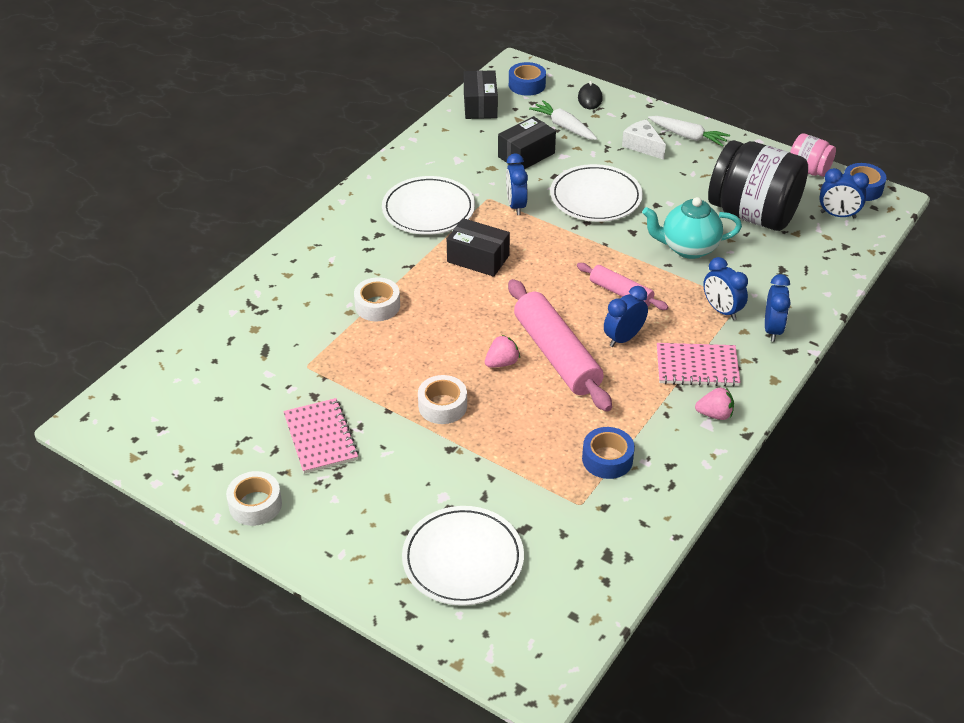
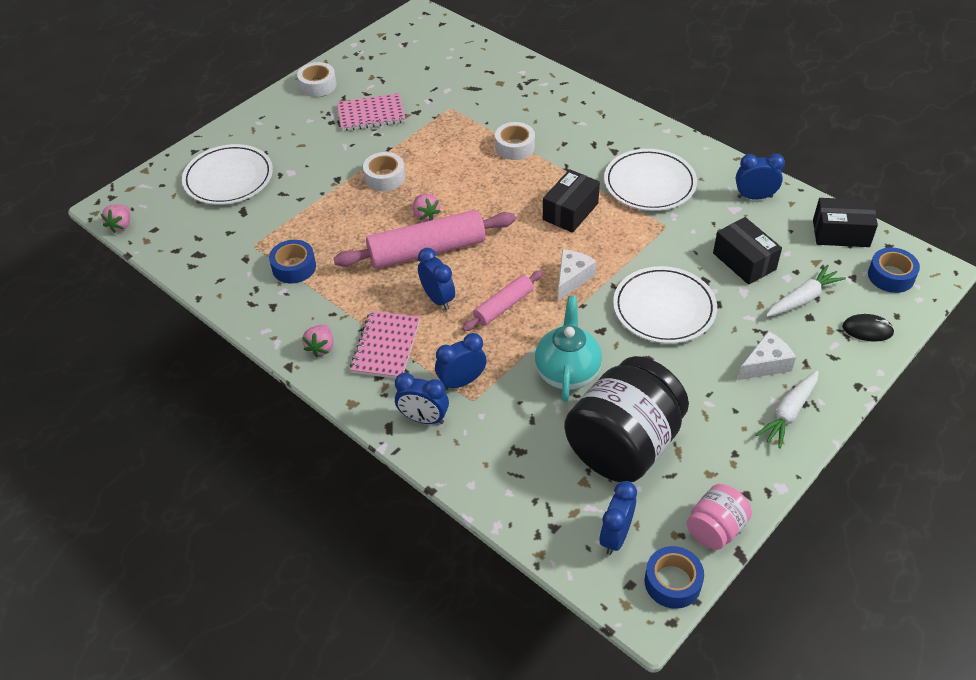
camera: 100 degrees right, 5 degrees up
blue clock [506,153,528,215] -> blue clock moved to [736,154,785,200]
none -> pink strawberry [101,205,130,233]
none -> white cheese [558,249,597,301]

